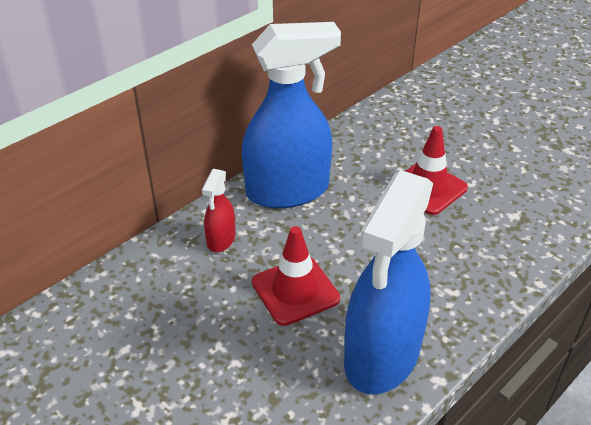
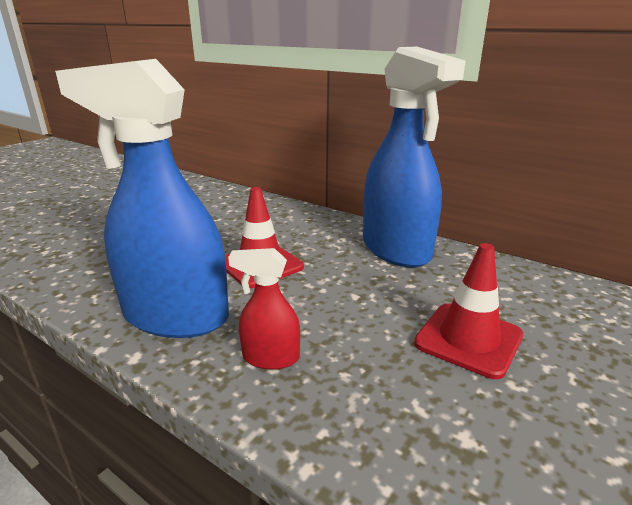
camera: 80 degrees right, 15 degrees down
red spray bottle [202,169,236,252] -> red spray bottle moved to [228,248,300,370]

